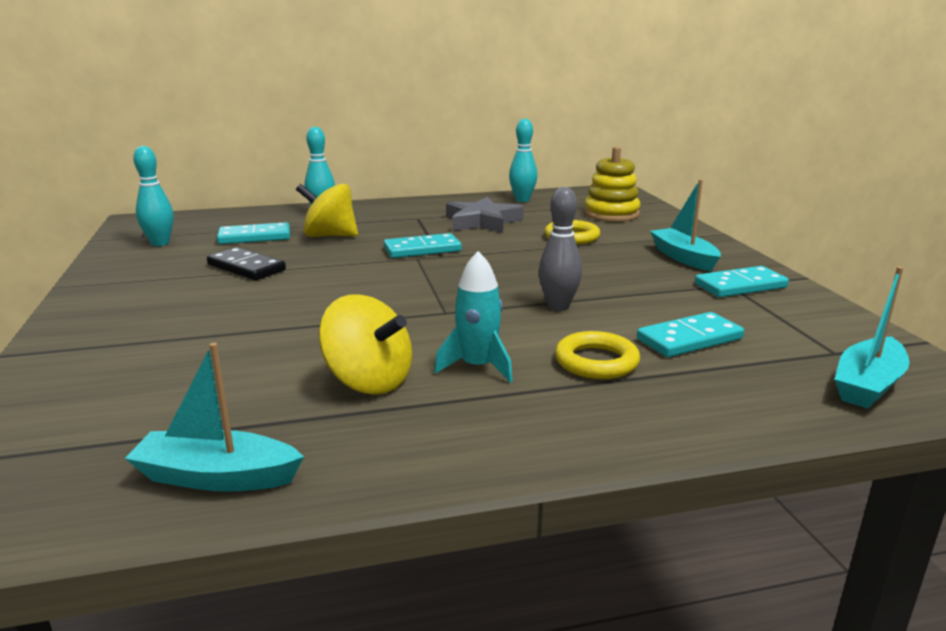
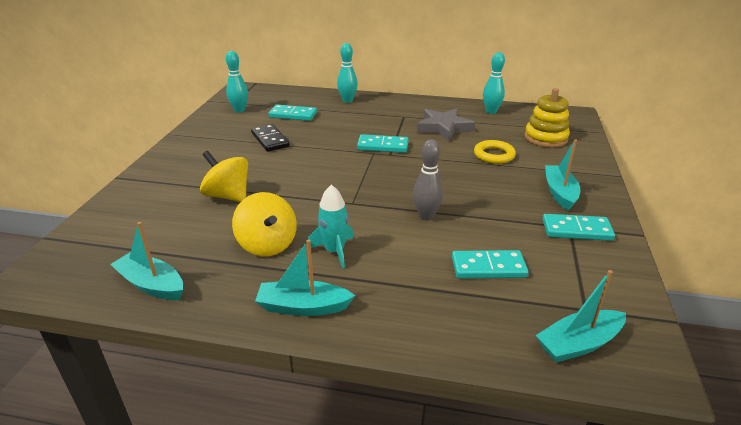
camera: 25 degrees right, 10 degrees up
yellow spinning top [296,184,358,237] -> yellow spinning top moved to [200,151,248,202]
yellow ring [555,331,640,379] -> none
none -> turquoise boat [255,239,355,316]

